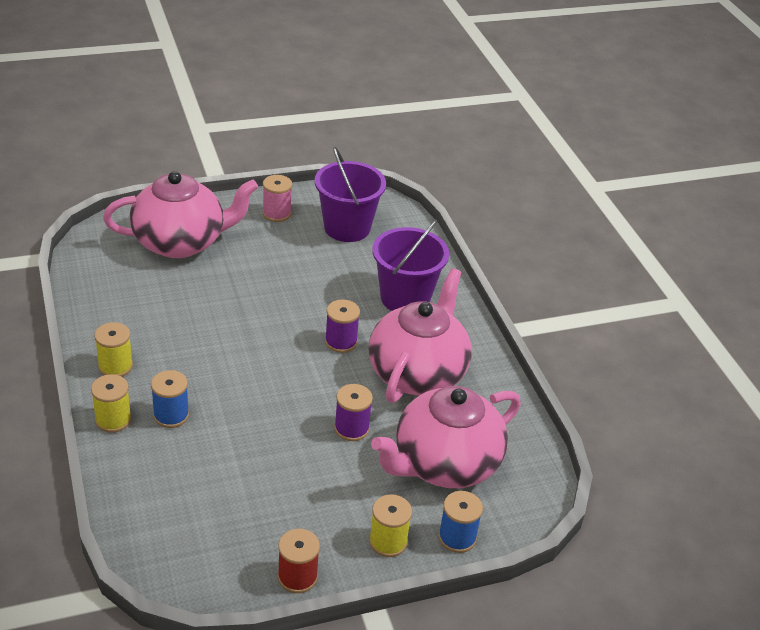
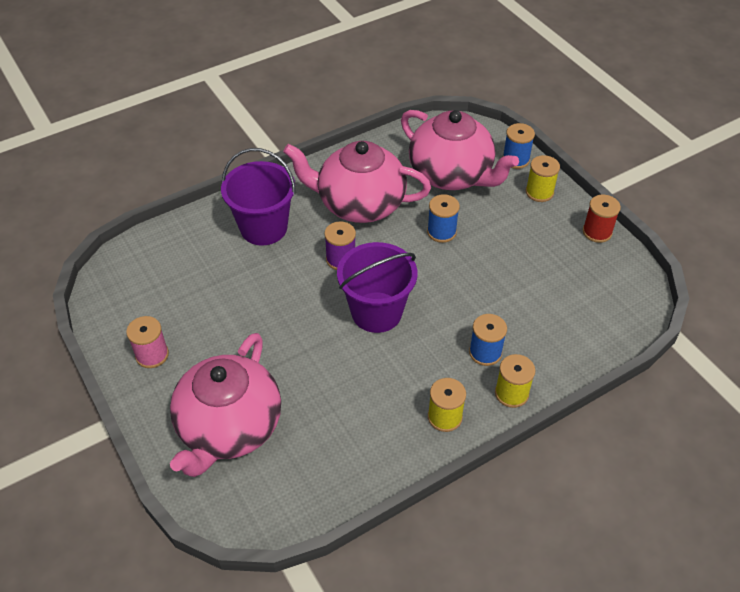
camera: 100 degrees left, 10 degrees up
pink teapot [103,171,258,258] -> pink teapot turned 135 degrees counterclockwise [170,333,281,477]
purple bucket [314,147,386,242] -> purple bucket moved to [337,242,417,333]
purple spool [334,384,373,441] -> blue spool [427,194,460,243]

